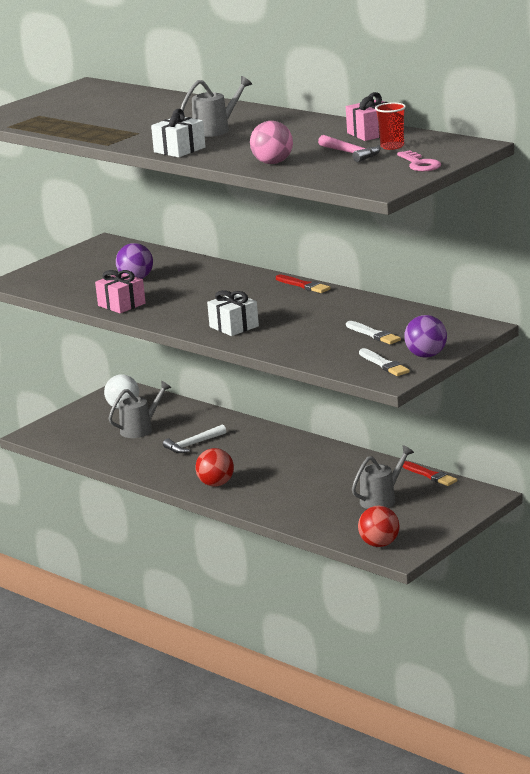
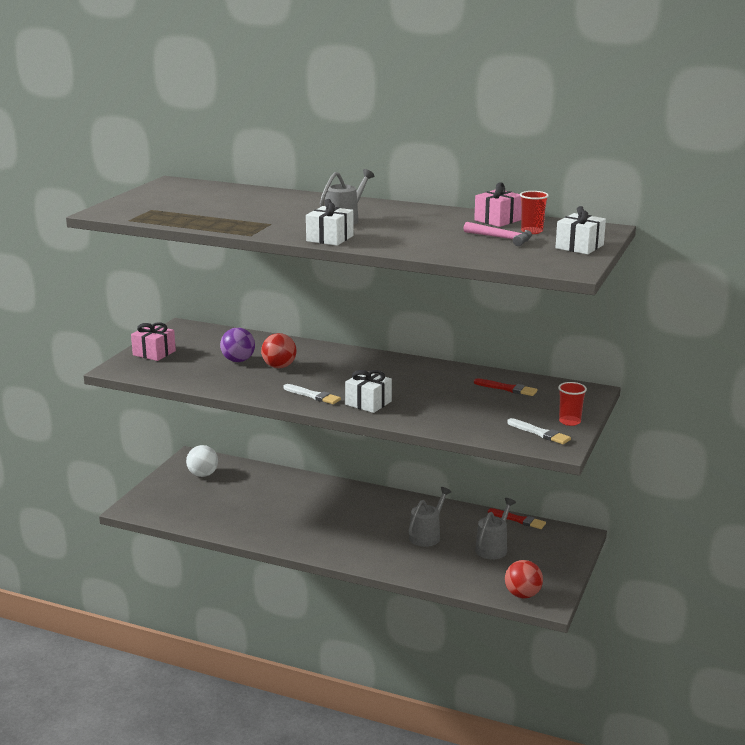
camera: 20 degrees left, 0 degrees up
pink gift [95,270,146,313] -> pink gift moved to [131,322,176,361]
grey watering can [108,381,171,438] -> grey watering can moved to [409,487,451,547]
white hammer [163,424,226,453] -> none
red ball [195,448,234,487] -> red ball moved to [261,333,297,368]
pink ball [250,121,293,164] -> none
red brush [276,274,331,293] -> red brush moved to [474,378,537,396]
white brush [346,321,401,344] -> white brush moved to [284,384,341,404]
pink key [397,150,441,171] -> white gift [555,206,606,254]
purple ball [404,315,447,357] -> red cup [558,382,587,426]

